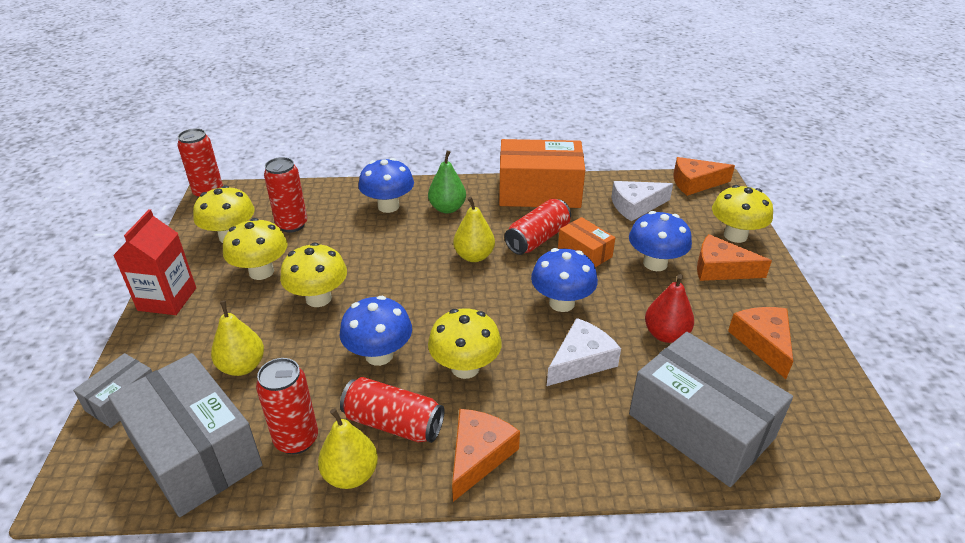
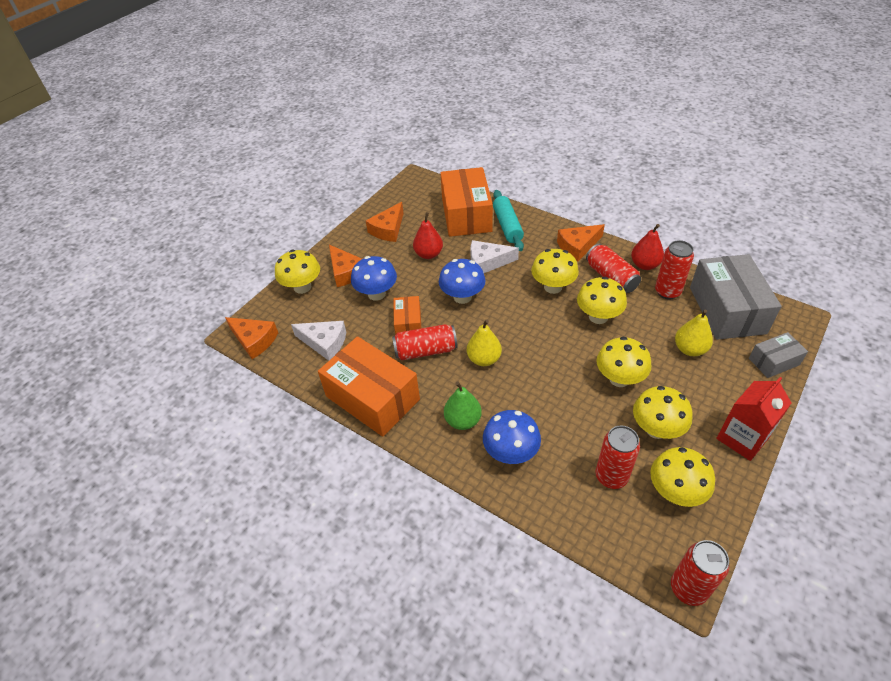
camera: 140 degrees left, 10 degrees up
yellow pear [318,408,378,489] -> red pear [631,224,664,270]
blue mushroom [340,296,412,366] -> yellow mushroom [577,277,627,324]
grey box [629,332,793,487] -> orange box [440,167,493,237]
none -> turquoise rolling pin [493,190,524,251]

